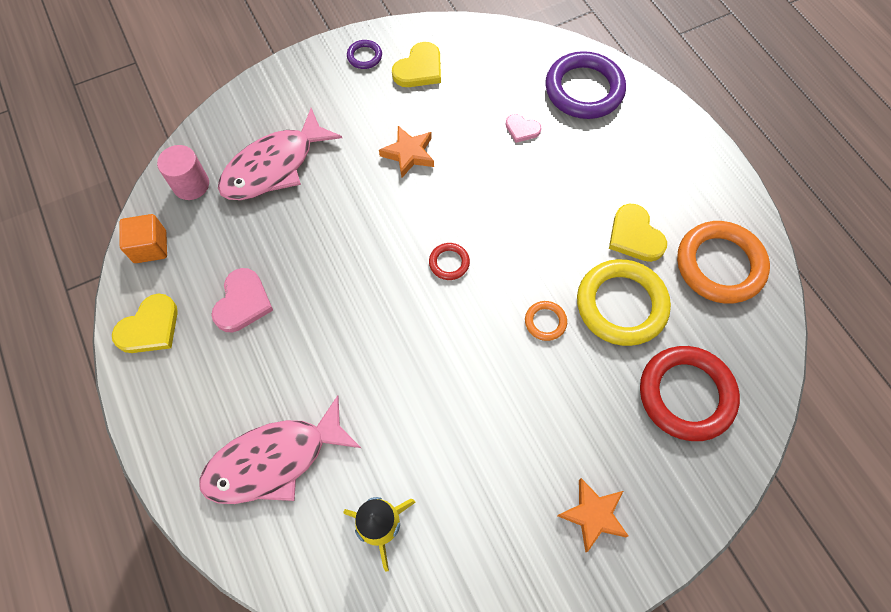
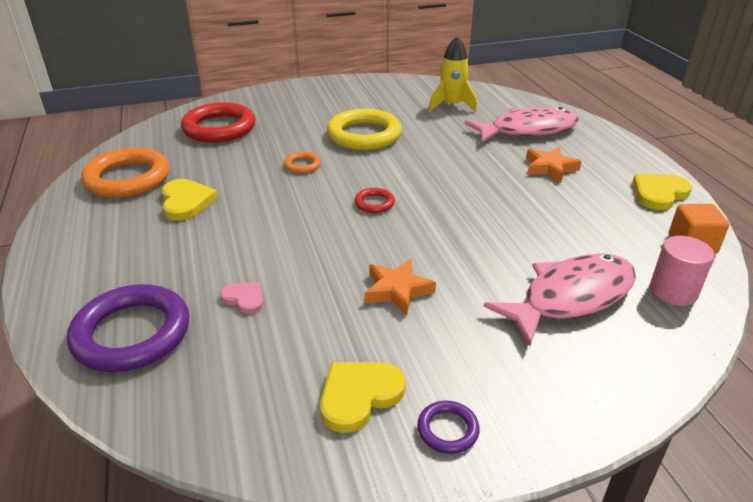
camera: 170 degrees left, 30 degrees down
pink heart [212,268,273,332] -> none
orange star [557,478,628,553] -> orange star moved to [526,147,582,182]
yellow ring [577,259,671,346] -> yellow ring moved to [327,109,402,150]

